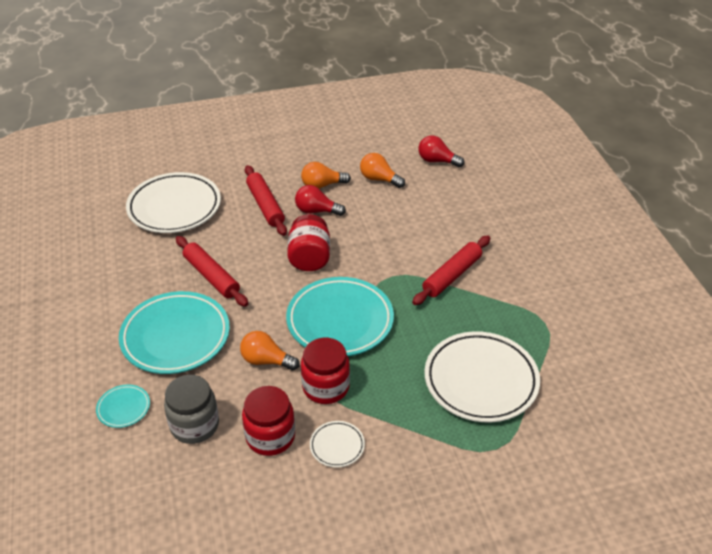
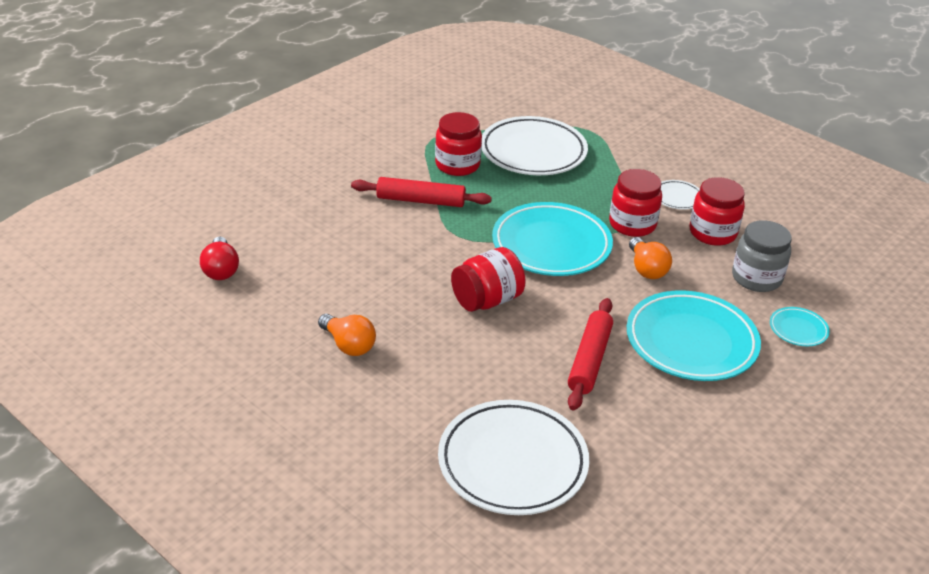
camera: 125 degrees left, 5 degrees down
red rolling pin [245,165,287,236] -> none
red light bulb [295,185,346,216] -> none
orange light bulb [360,153,405,188] -> none
none -> red jar [435,112,482,176]

